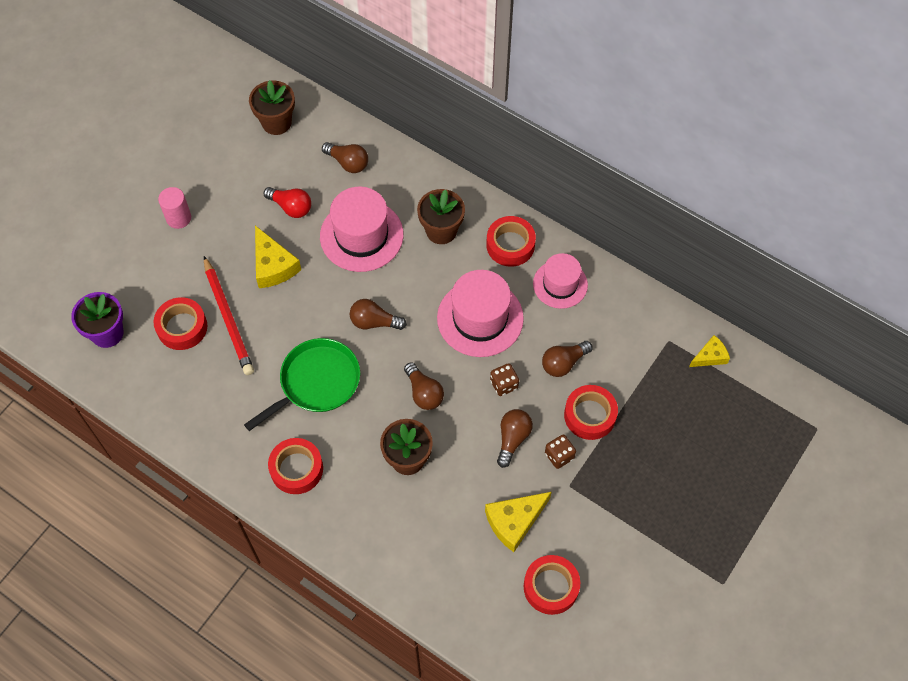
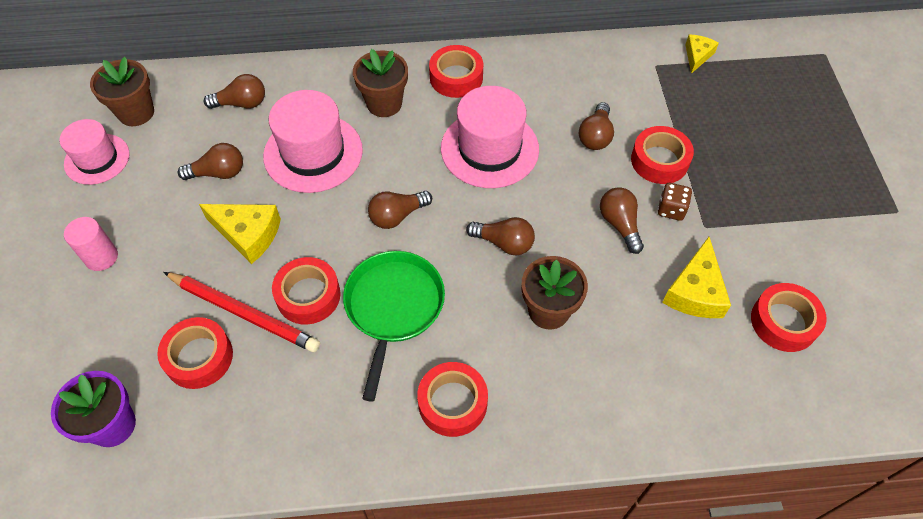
camera: 40 degrees left, 5 degrees down
red light bulb [264,187,311,218] -> brown light bulb [178,143,243,180]
brown dice [490,363,519,396] -> none
pink hat [533,253,588,309] -> pink hat moved to [59,119,130,185]
none -> red tape [272,257,341,324]

